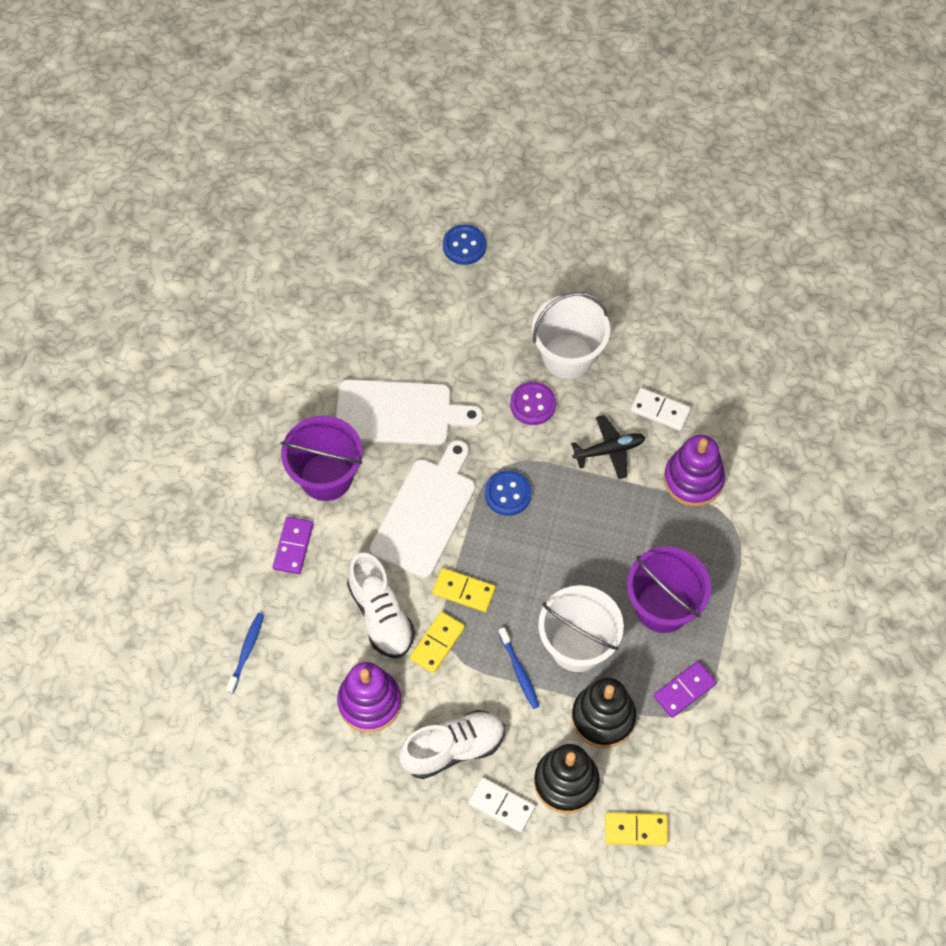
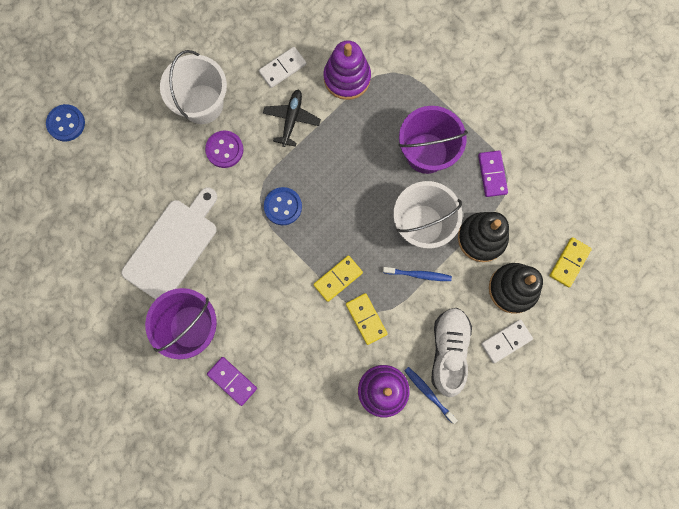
camera: 60 degrees left, 15 degrees up
blue toothbrush [226,613,264,694] -> blue toothbrush moved to [404,367,458,424]
white shoe [347,553,415,658] -> none
white cutting board [370,440,475,578] -> none

